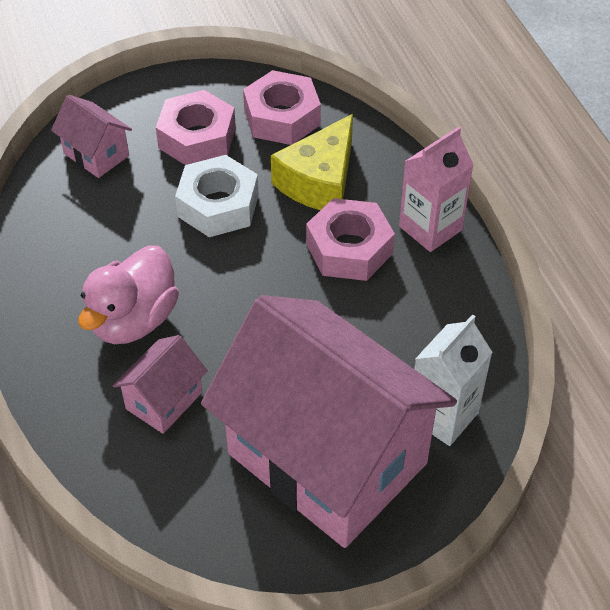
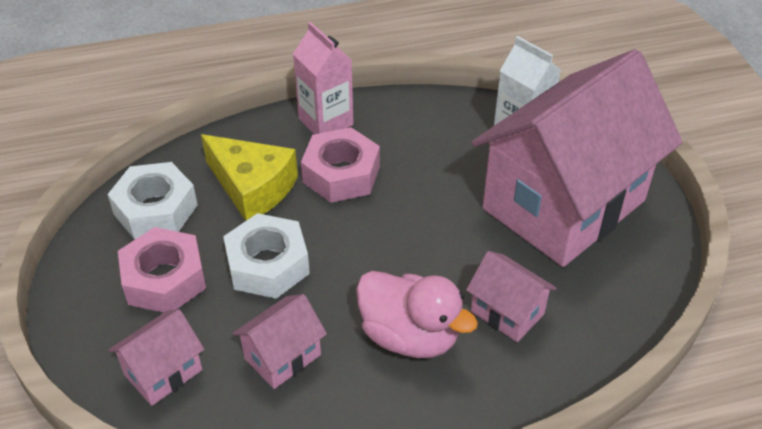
camera: 85 degrees left, 5 degrees down
pink nut [243,70,321,145] -> white nut [107,162,198,239]
none -> pink house [232,294,327,389]

